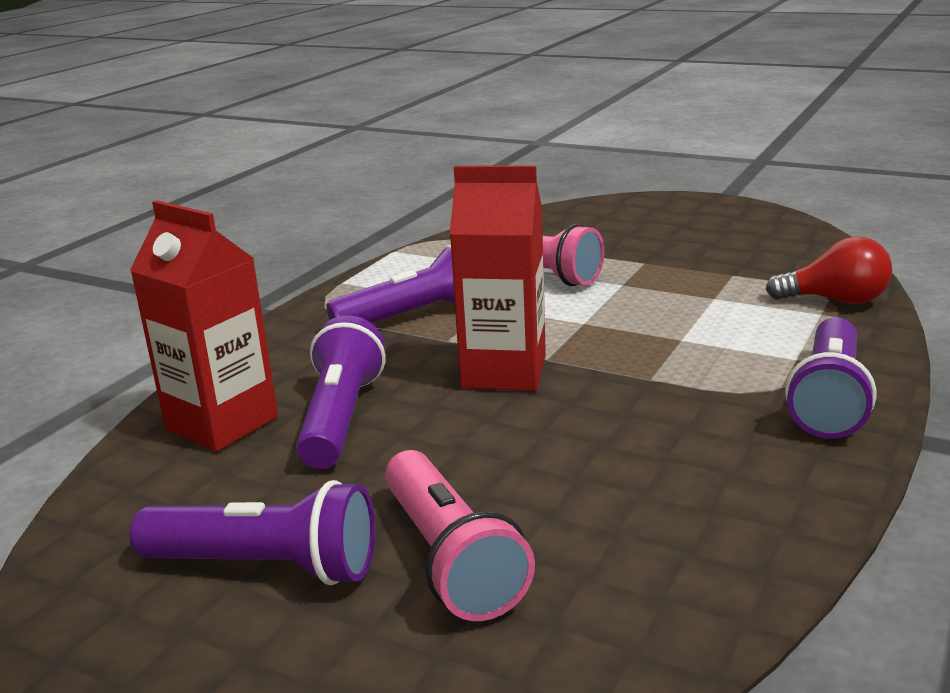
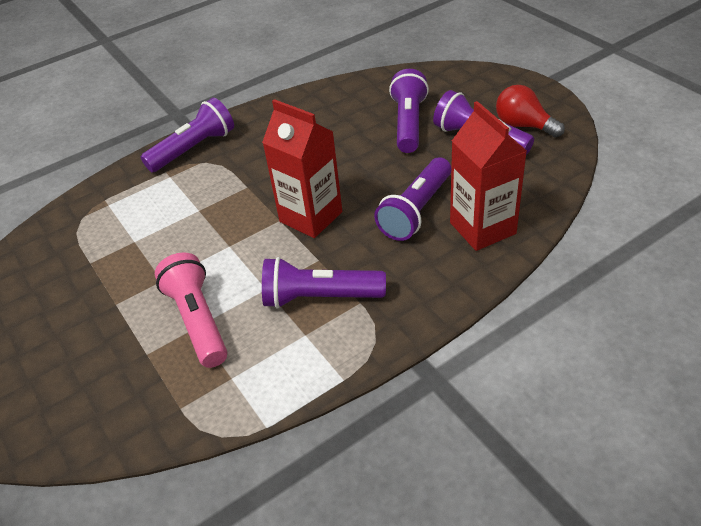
camera: 150 degrees left, 20 degrees up
pink flashlight [385,450,535,621] -> purple flashlight [389,69,429,153]
red light bulb [766,236,892,304] -> red light bulb moved to [496,85,565,138]

